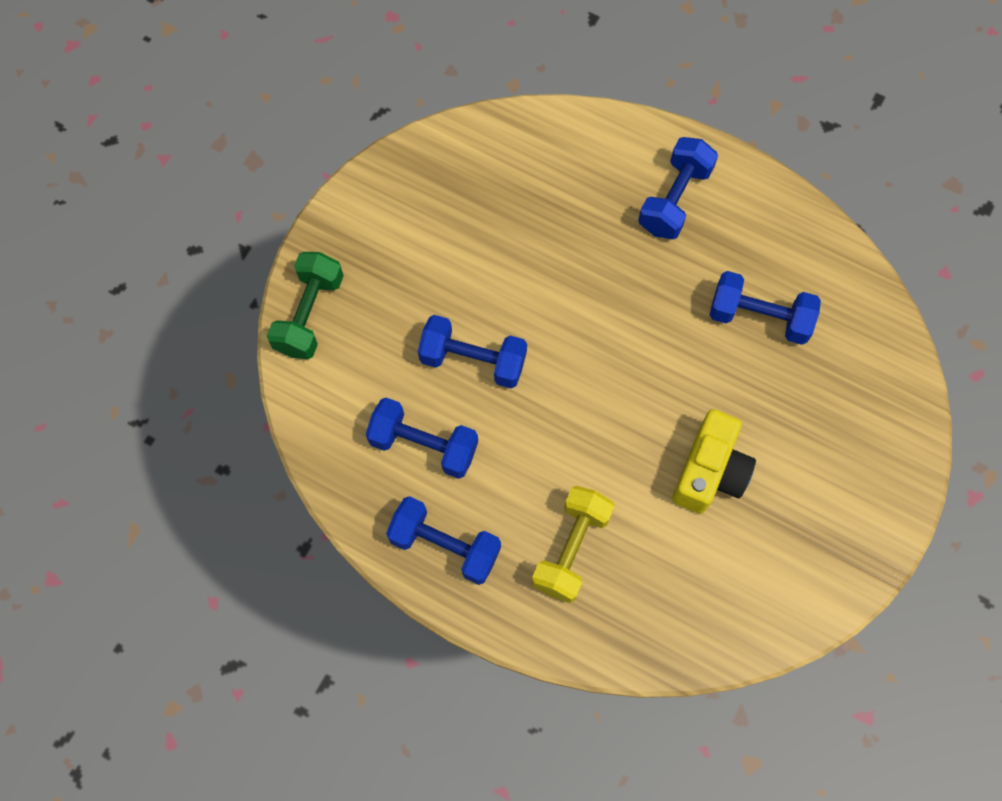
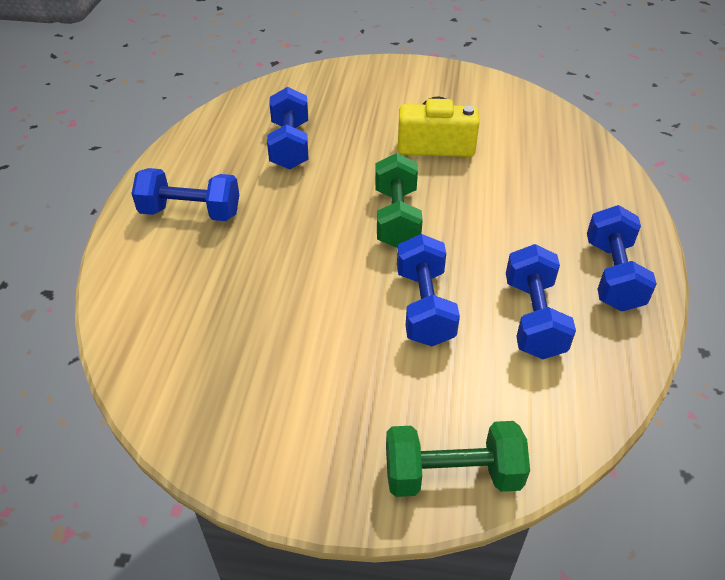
camera: 110 degrees left, 25 degrees down
yellow dumbbell [532,486,615,603] -> none
none -> green dumbbell [375,153,423,248]

